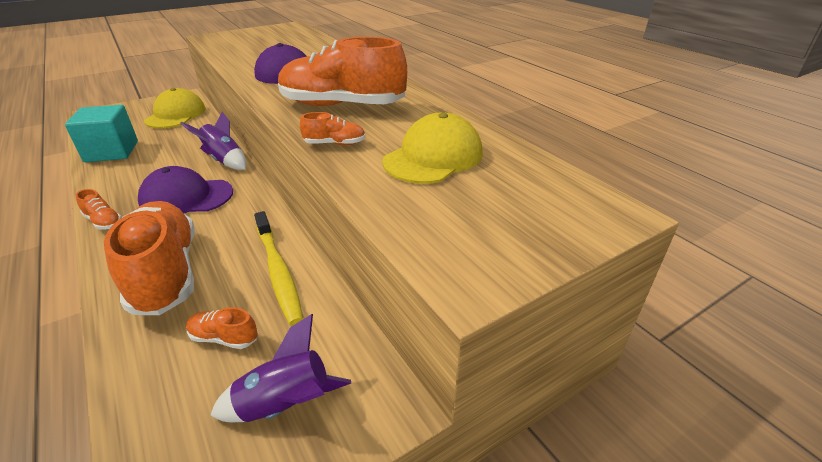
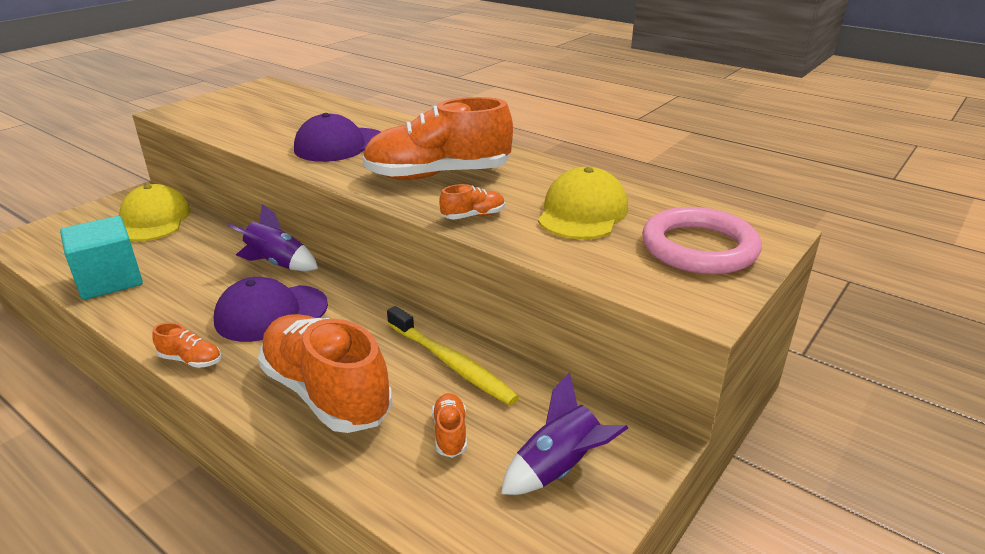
camera: 20 degrees left, 5 degrees down
orange shoe [186,307,258,349] -> orange shoe turned 90 degrees clockwise [432,393,467,458]
none -> pink ring [642,207,762,274]

